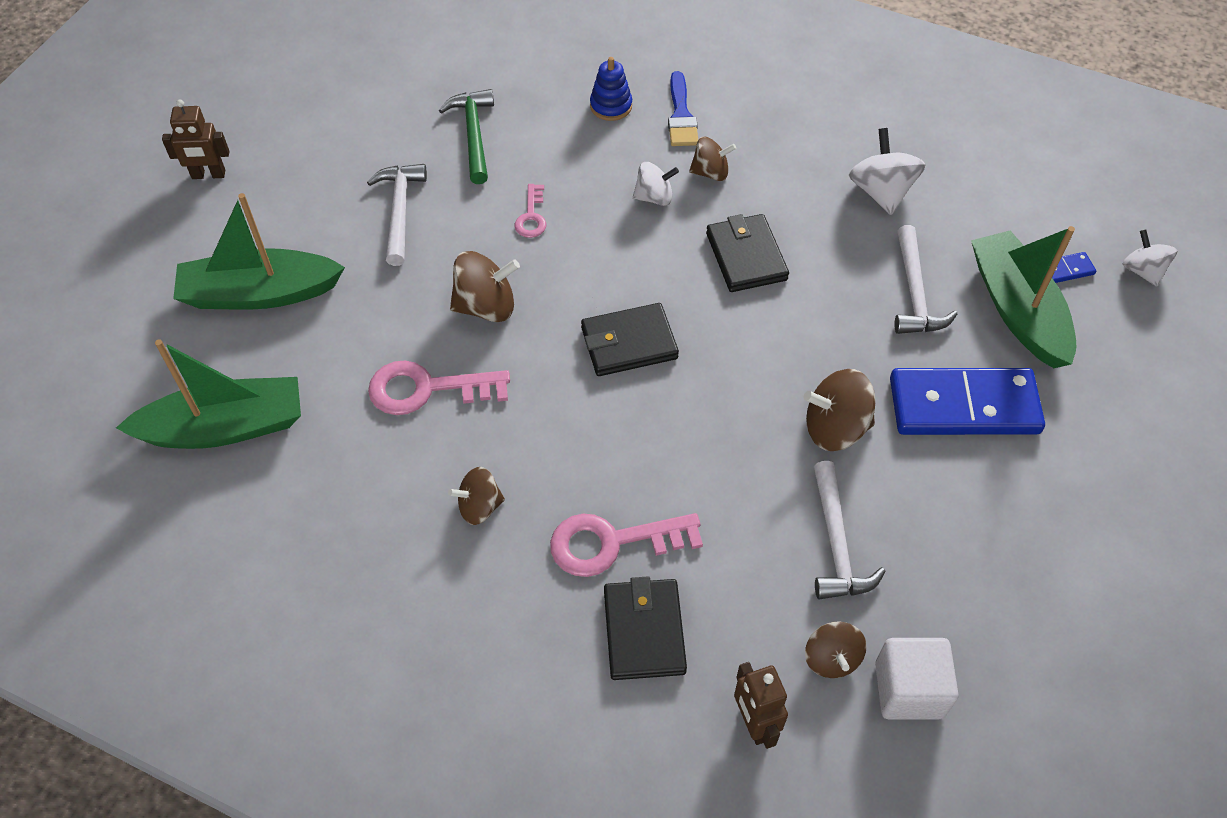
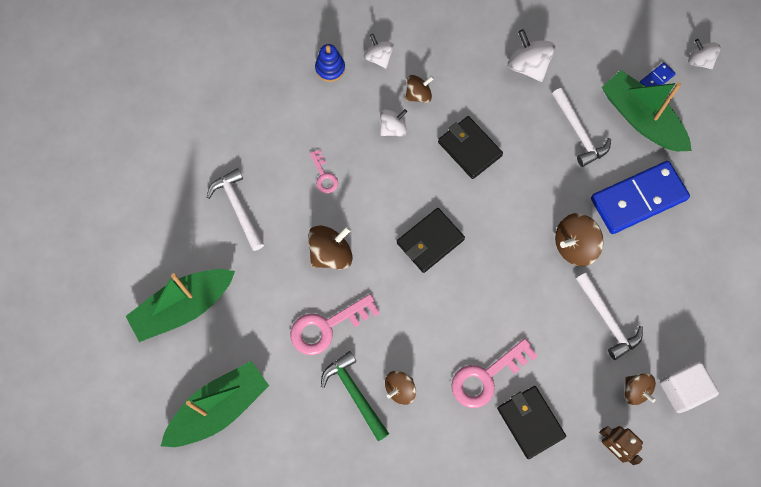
camera: 25 degrees left, 15 degrees up
brown robot [162,99,229,179] -> none
green hammer [439,89,494,184] -> green hammer moved to [321,351,389,441]
blue brush [668,71,698,146] -> white spinning top [364,34,394,69]

